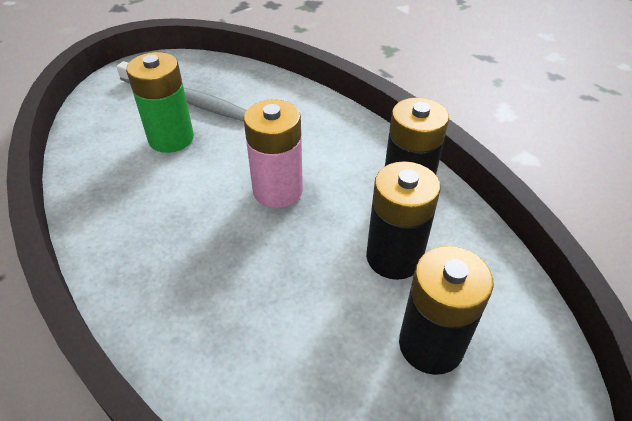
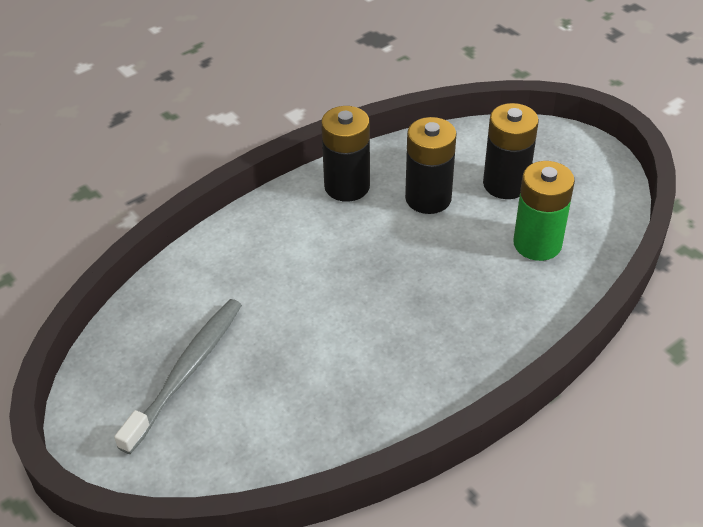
camera: 90 degrees left, 0 degrees up
green battery [126,52,194,153] -> green battery moved to [513,161,575,261]
pink battery [244,99,303,208] -> none

